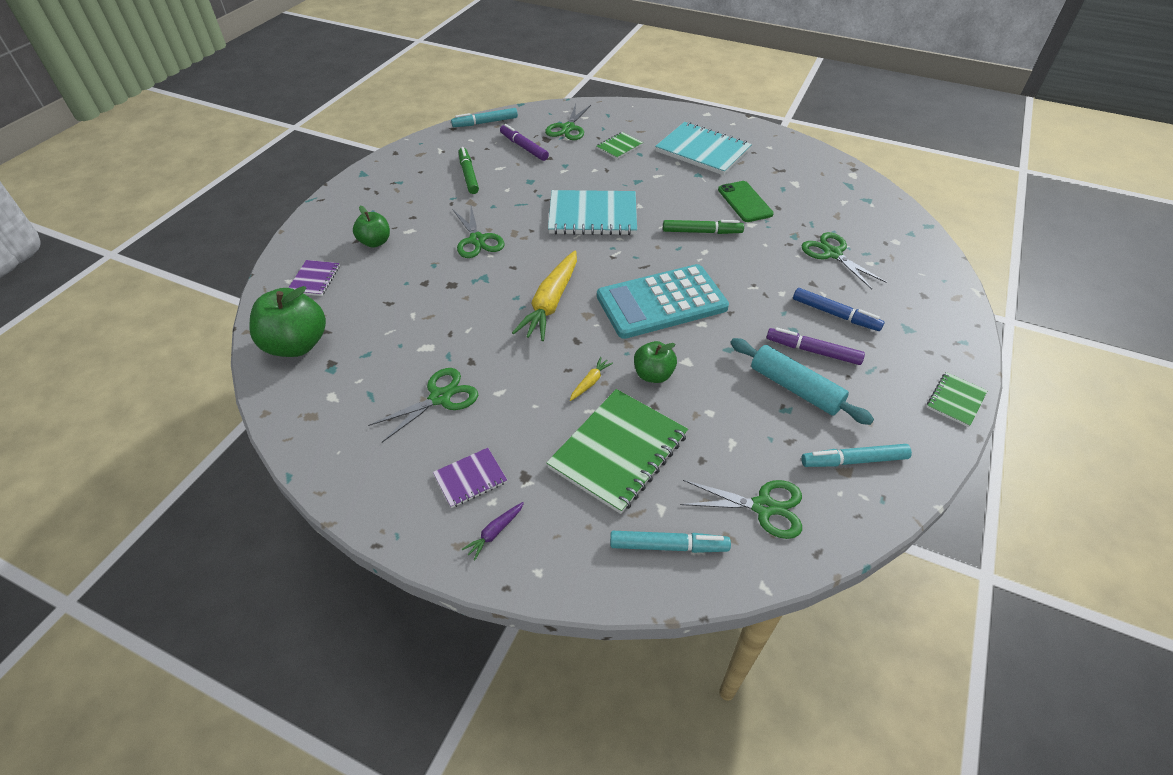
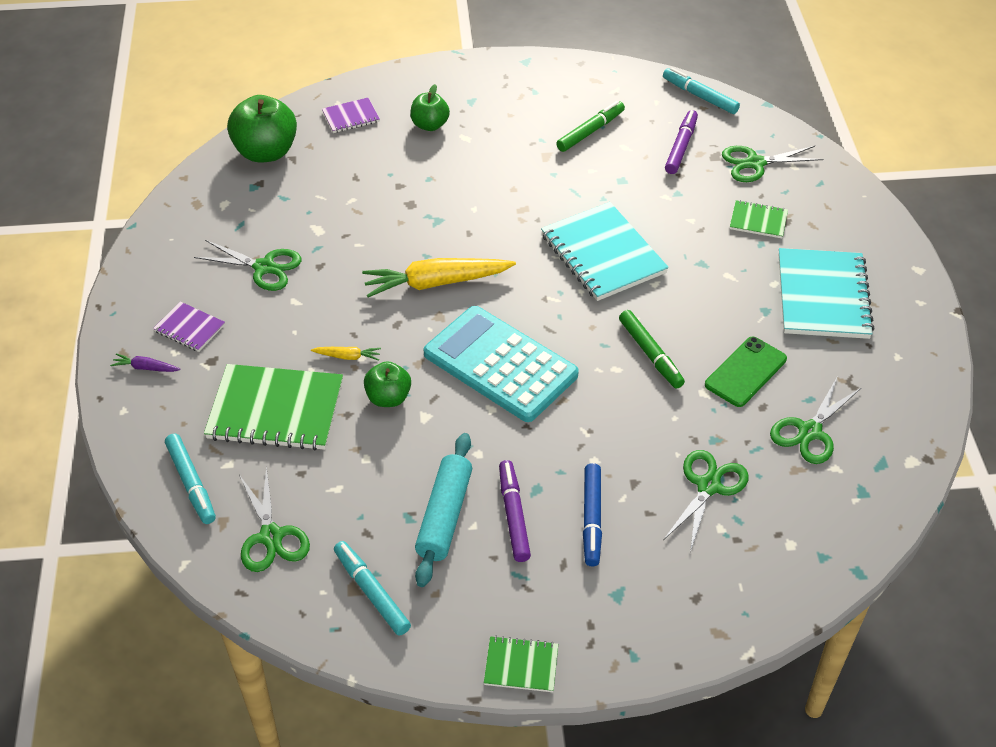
camera: 60 degrees right, 0 degrees up
green scissors [452,206,504,258] -> green scissors moved to [770,378,862,464]

